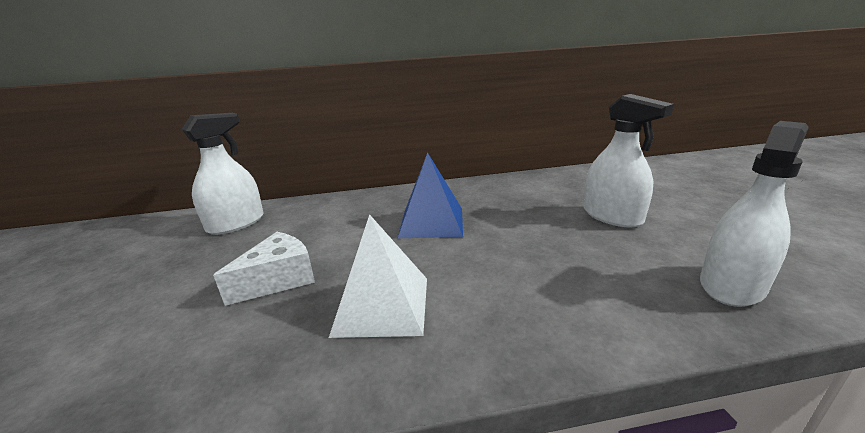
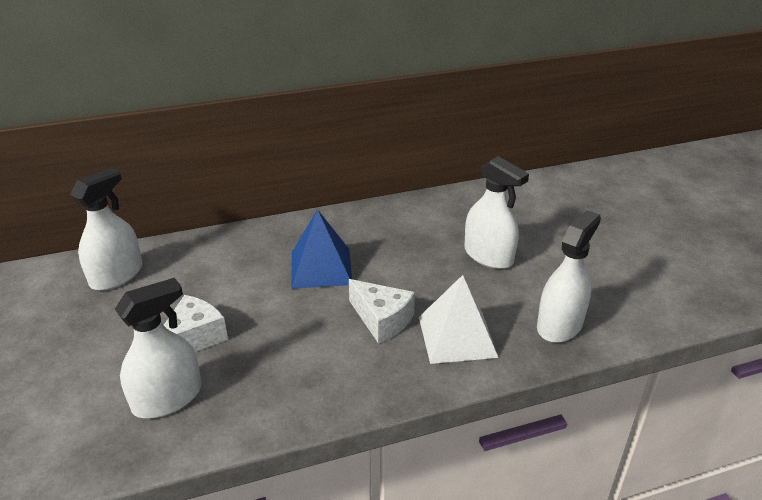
camera: 10 degrees left, 10 degrees up
white pyramid [329,214,427,338] -> white pyramid moved to [419,275,498,364]
none -> white spray bottle [115,278,201,418]
none -> white cheese [349,279,415,343]

